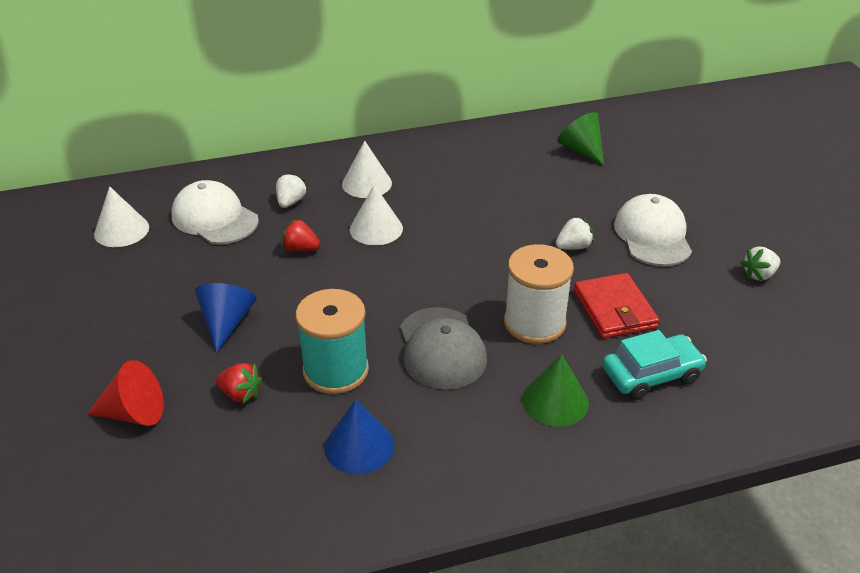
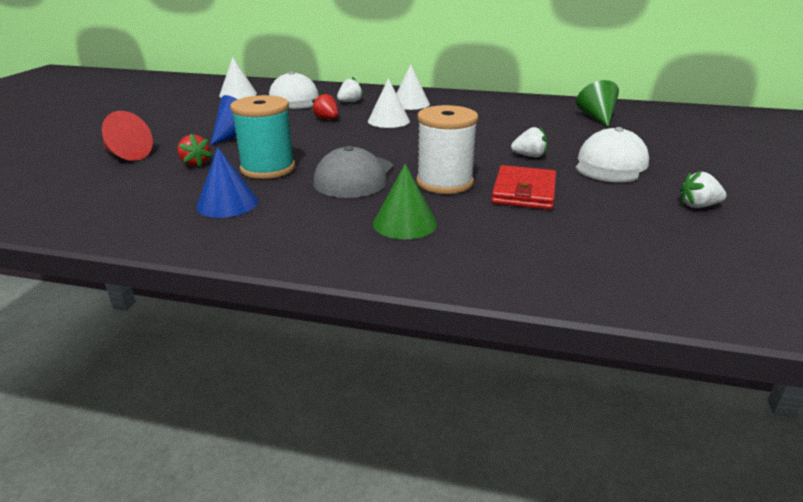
camera: 30 degrees right, 10 degrees down
turquoise car [602,330,707,400] -> none

